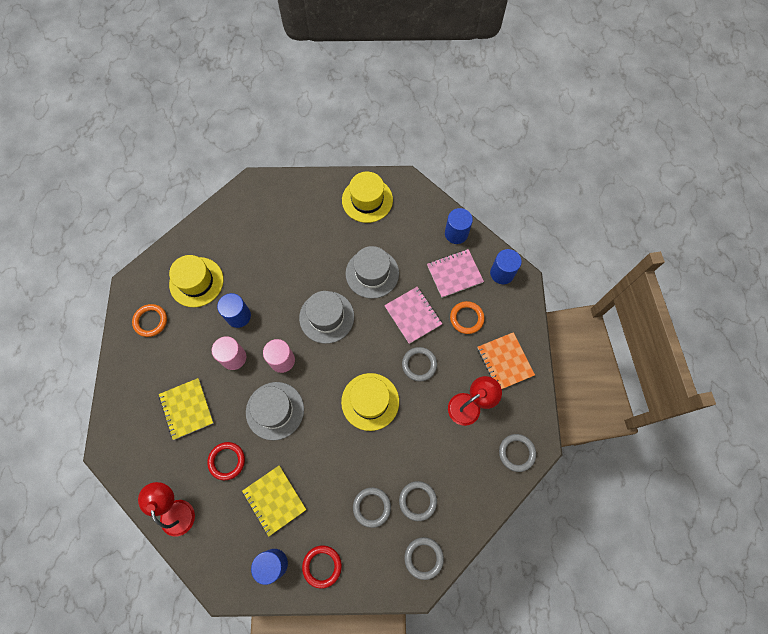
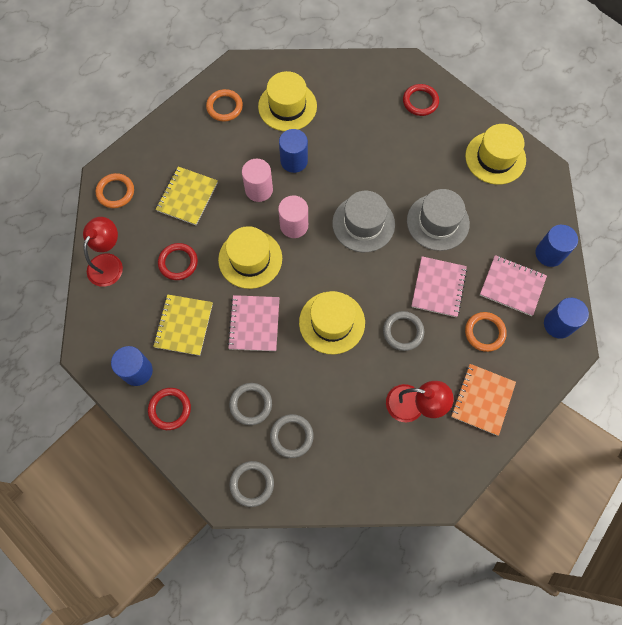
camera: 45 degrees right, 0 degrees up
grey hat [246,382,304,440] -> yellow hat [218,226,282,289]
grey ring [499,434,536,472] -> none
none -> orange ring [96,173,134,208]
none -> pink notebook [227,295,280,351]
none -> red ring [403,84,439,116]

